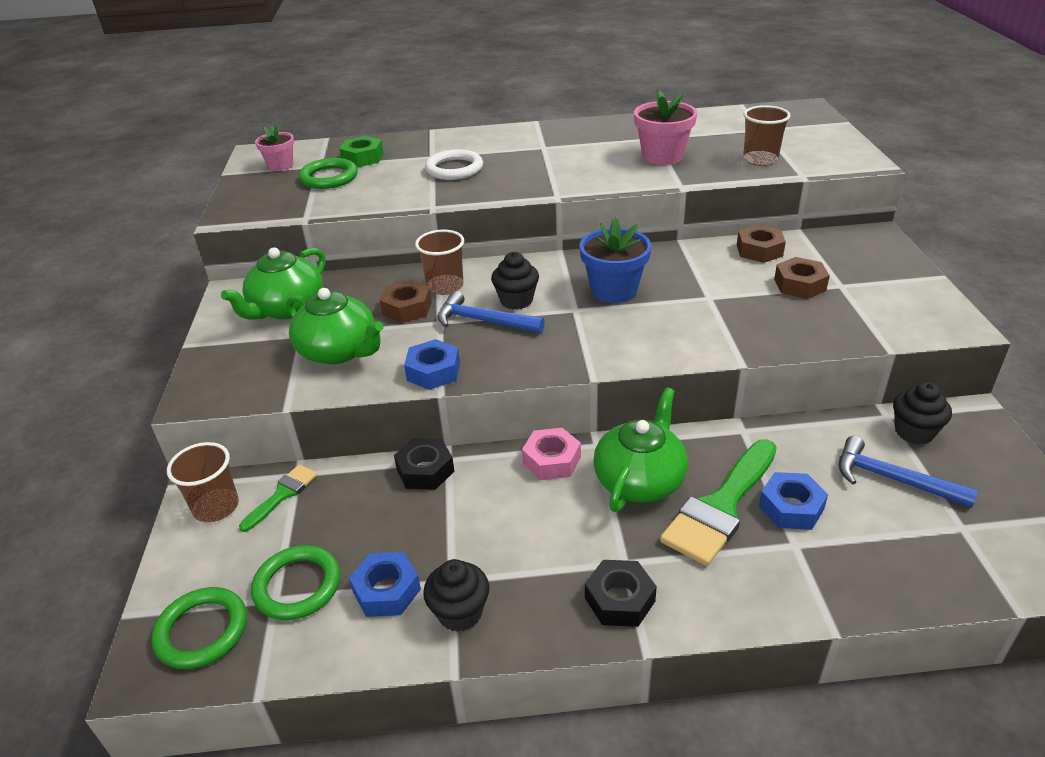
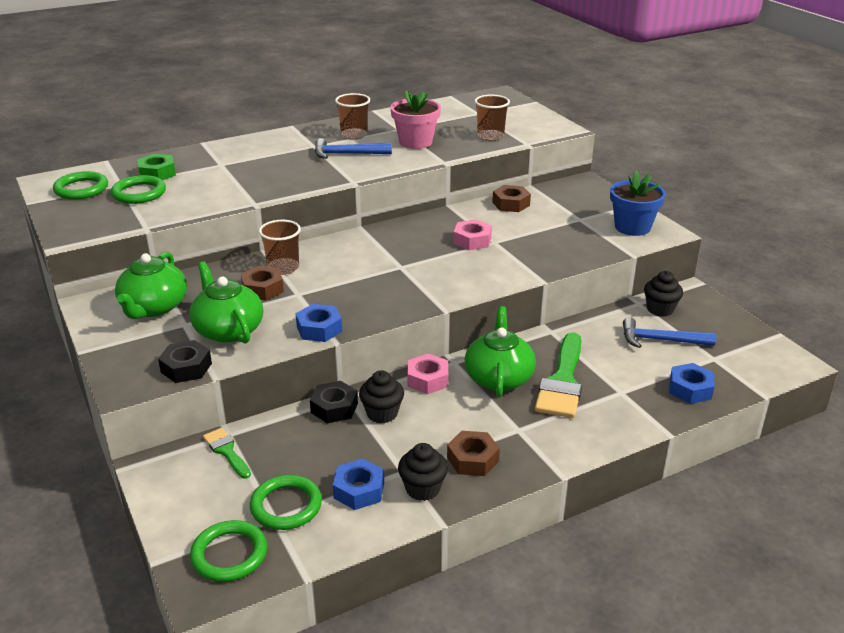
camera: 25 degrees left, 5 degrees down
brown cup [167,442,239,522] -> brown cup moved to [335,93,370,140]
green brush [239,464,318,532] -> green brush turned 45 degrees counterclockwise [203,428,251,479]
pink flower pot [255,125,294,171] -> green ring [53,171,108,199]
green teapot [286,288,384,364] -> green teapot turned 135 degrees counterclockwise [190,261,263,344]
white ring [425,149,483,180] -> none
blue hammer [437,291,545,333] -> blue hammer moved to [315,138,392,159]
black cupcake [491,252,539,310] -> black cupcake moved to [359,370,404,424]
blue flower pot [579,217,651,303] -> blue flower pot moved to [610,171,666,236]
black nut [585,560,657,627] -> black nut moved to [158,340,212,383]
blue nut [759,472,828,530] -> blue nut moved to [669,363,714,404]
brown nut [774,257,830,299] -> brown nut moved to [447,431,500,476]
none -> pink nut [453,219,492,250]

